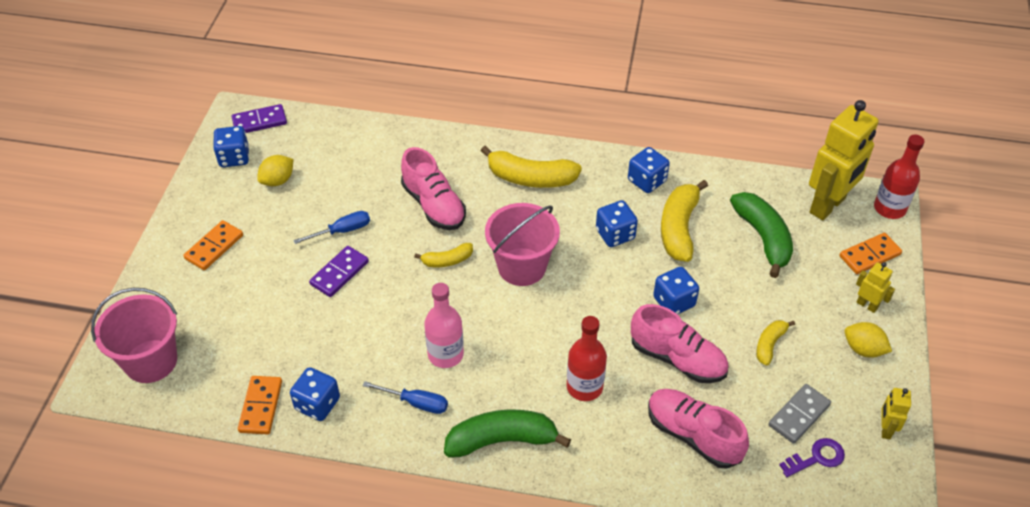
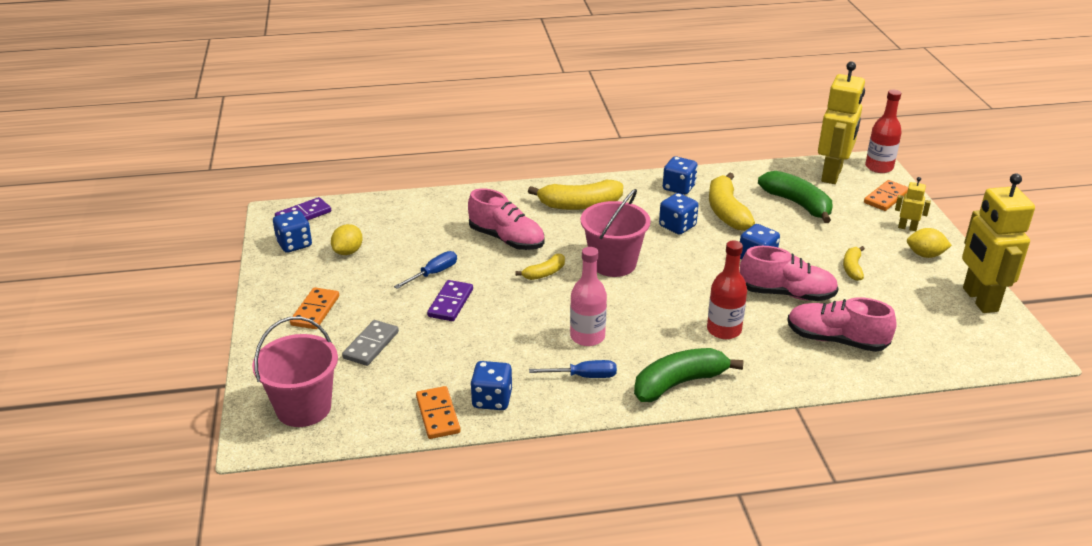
camera: 20 degrees left, 15 degrees down
grey domino [768,384,831,444] -> grey domino moved to [342,320,399,366]
purple key [779,438,845,477] -> none
yellow robot [881,388,911,439] -> yellow robot [962,173,1035,313], size x2.24

